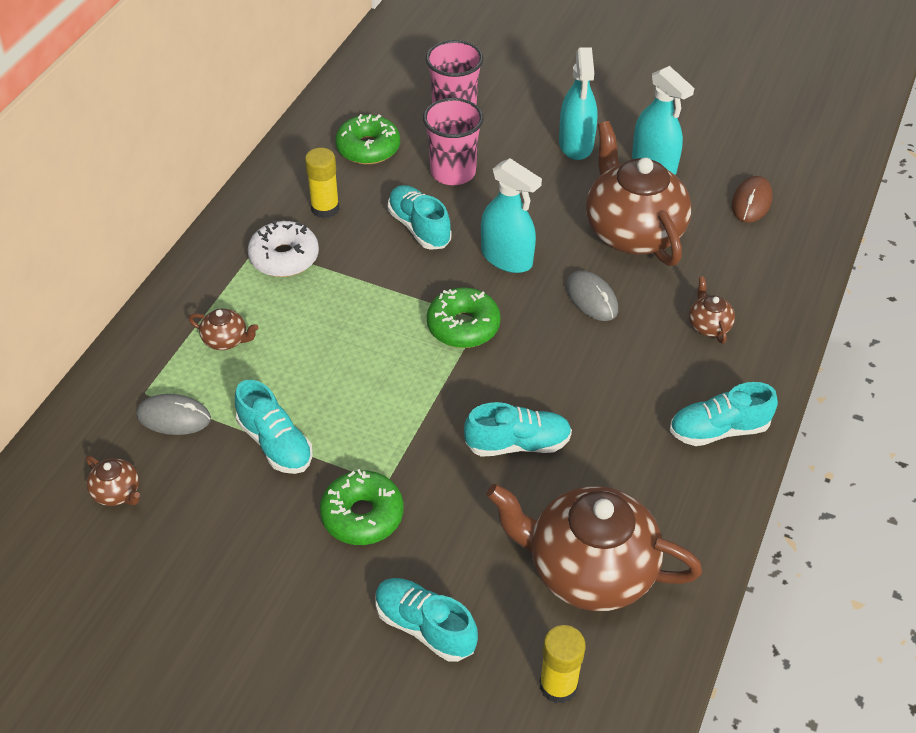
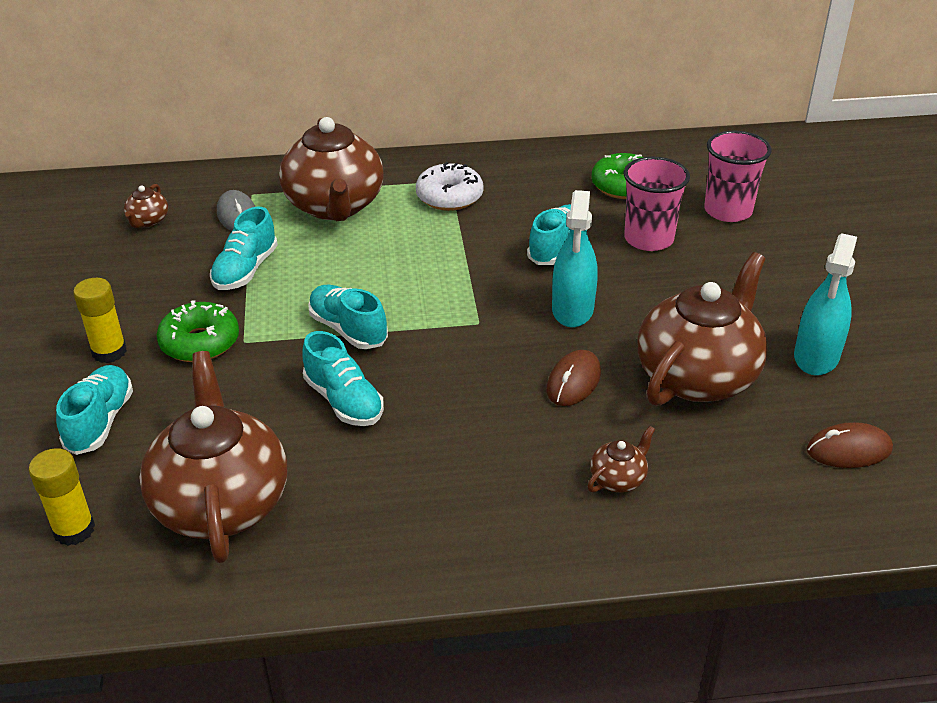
camera: 60 degrees right, 10 degrees down
brown teapot [189,308,259,350] -> brown teapot [279,117,384,221], size x2.42
yellow glue stick [305,148,339,219] -> yellow glue stick moved to [73,278,127,363]
green donut [427,287,501,348] -> none
turquoise spray bottle [559,48,597,160] -> none
grey mouse [566,270,618,321] -> brown mouse [547,350,601,406]
turquoise shoe [670,382,778,446] -> turquoise shoe moved to [308,285,388,349]

